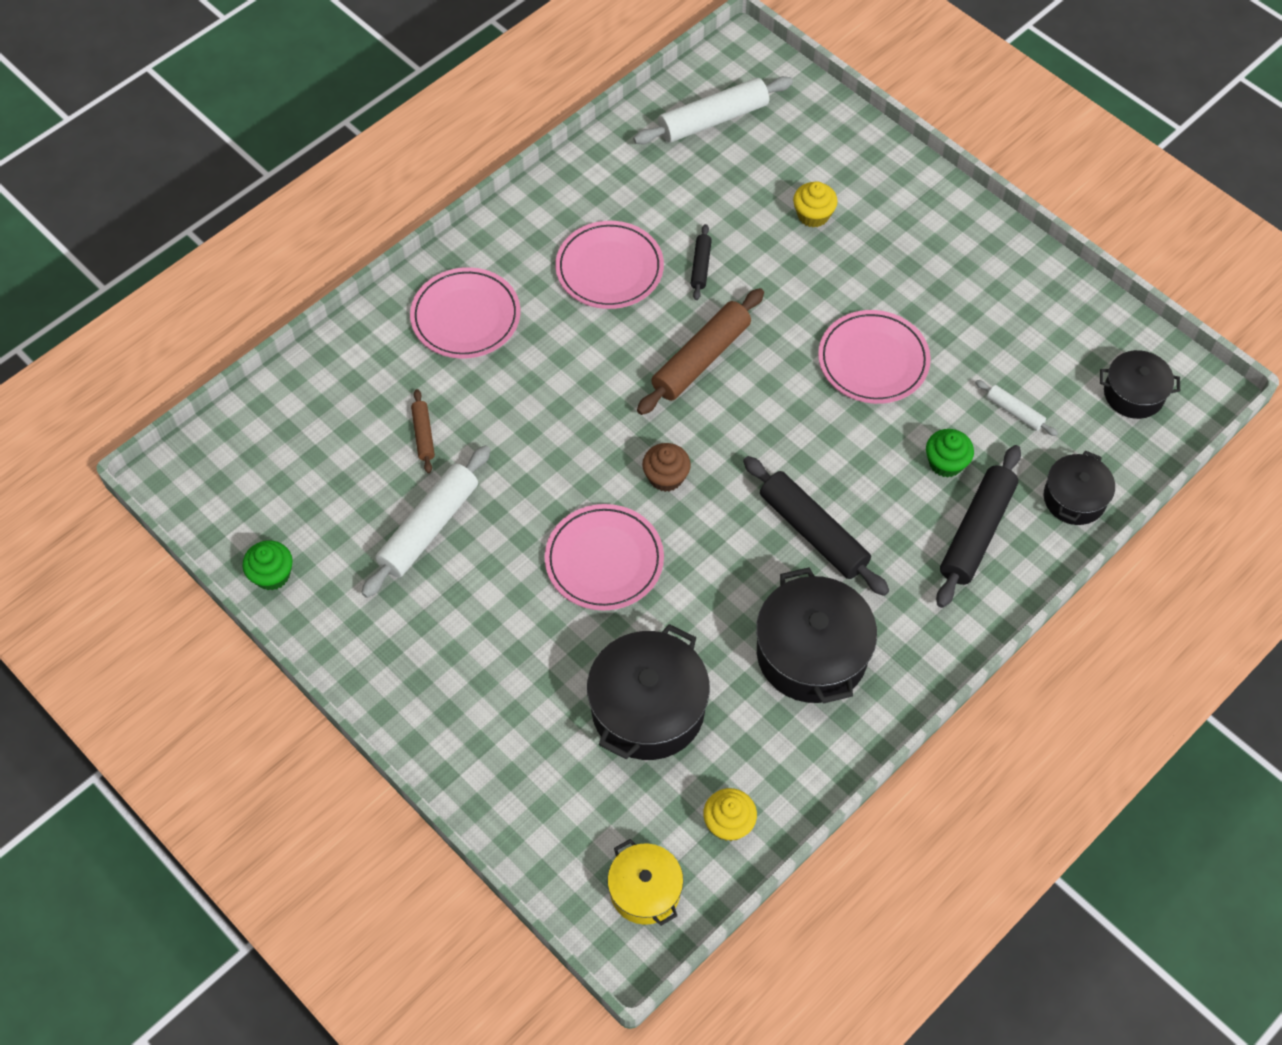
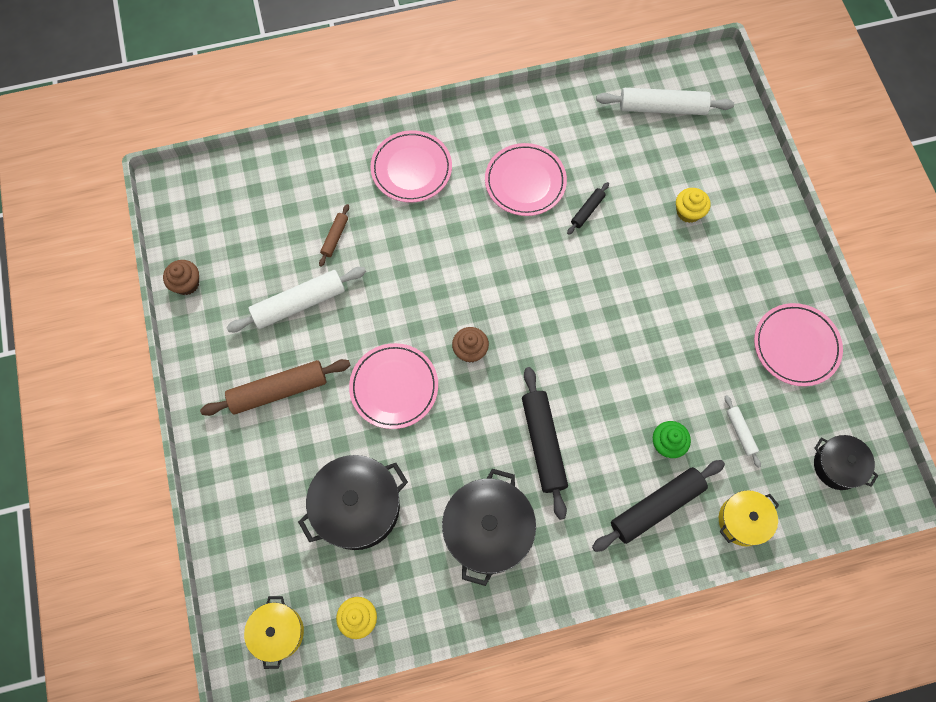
camera: 30 degrees right, 10 degrees up
green cupcake [242,540,293,591] -> brown cupcake [163,260,199,295]
brown rolling pin [637,288,764,415] -> brown rolling pin moved to [200,359,350,416]
pink plate [818,310,931,404] -> pink plate moved to [754,303,843,386]
black pot [1044,451,1115,525] -> yellow pot [719,490,779,546]

